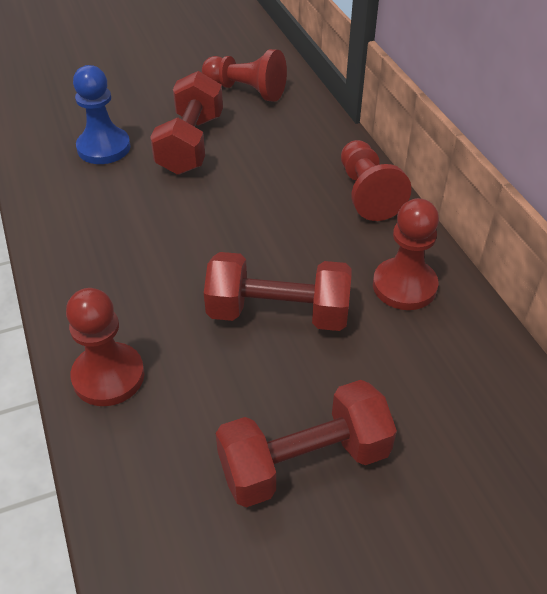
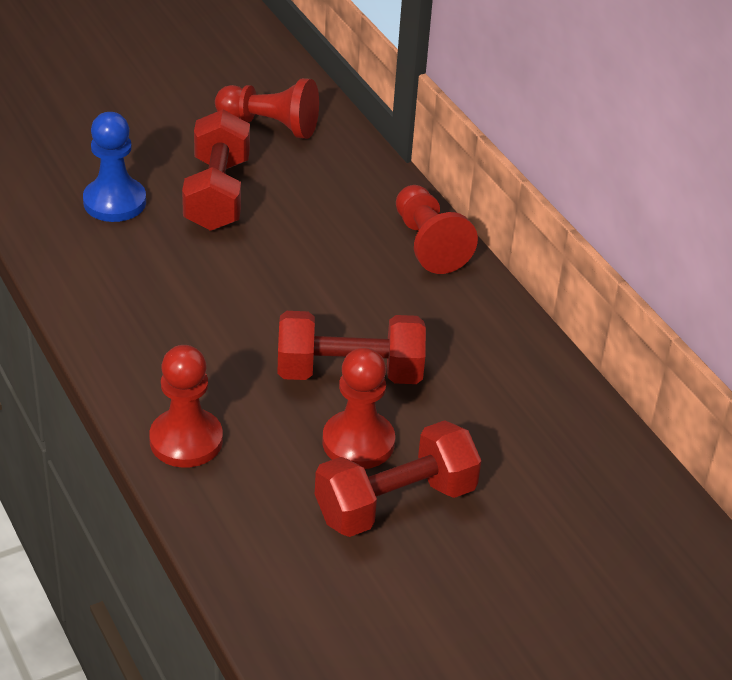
camera: 10 degrees left, 5 degrees down
red pawn [373,198,439,310] -> red pawn moved to [322,347,395,469]

